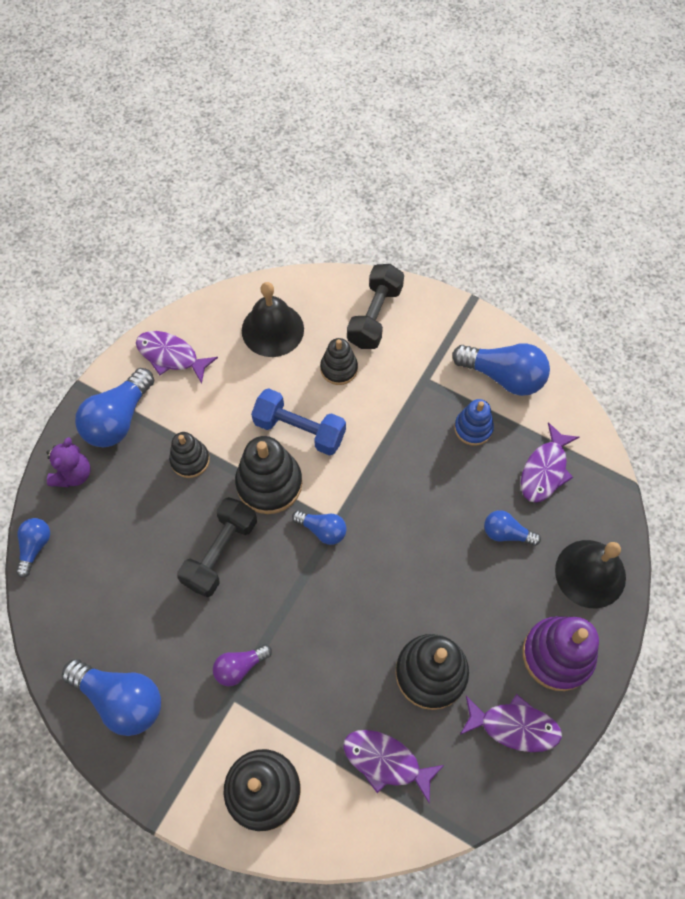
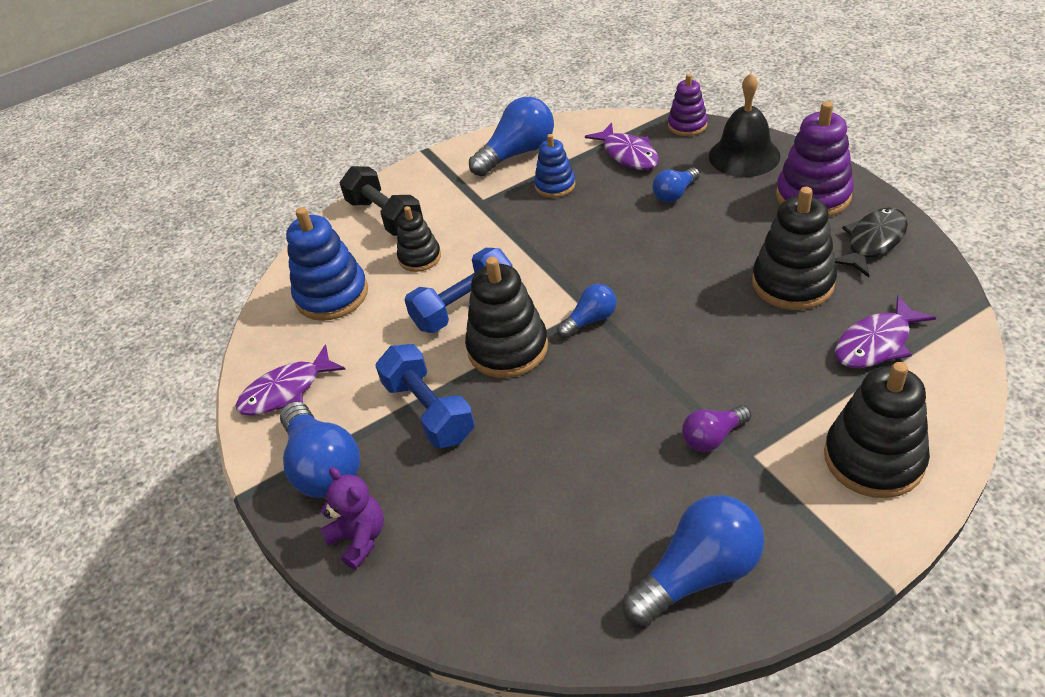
camera: 55 degrees left, 20 degrees down
blue light bulb [16,518,50,578] -> none
black stacking toy [169,432,210,478] -> blue dumbbell [375,344,475,448]
black dumbbell [177,497,257,597] -> none
purple light bulb [213,644,272,686] -> purple light bulb turned 60 degrees clockwise [682,405,751,452]
black bell [242,282,304,357] -> blue stacking toy [286,207,368,321]
purple fish [460,694,562,752] -> black fish [835,207,908,277]
none -> purple stacking toy [668,74,708,136]

